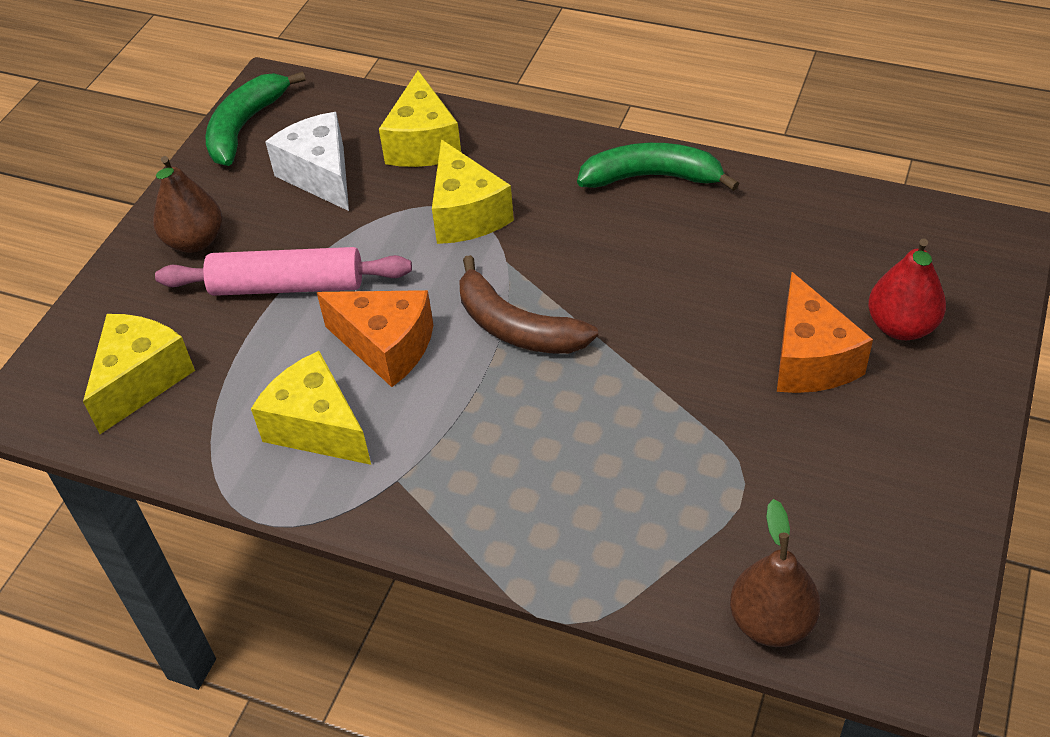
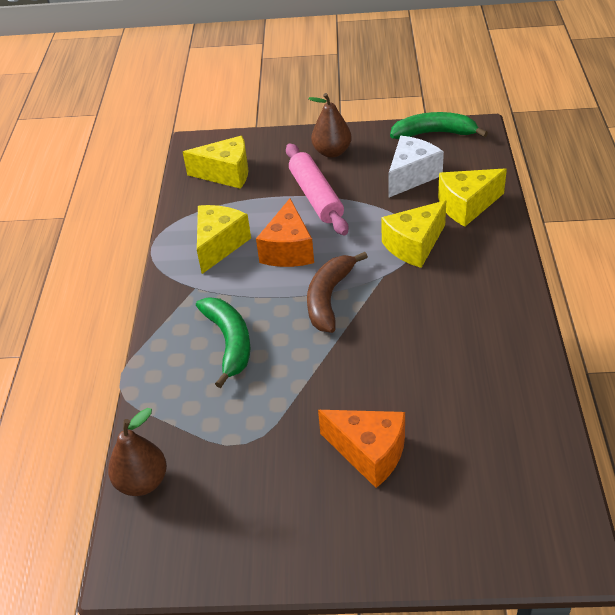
camera: 70 degrees right, 5 degrees down
green banana [577,143,739,191] -> green banana moved to [196,297,251,388]
orange cheese [777,272,873,393] -> orange cheese turned 120 degrees counterclockwise [318,410,405,488]
red pear [868,238,946,340] -> none

